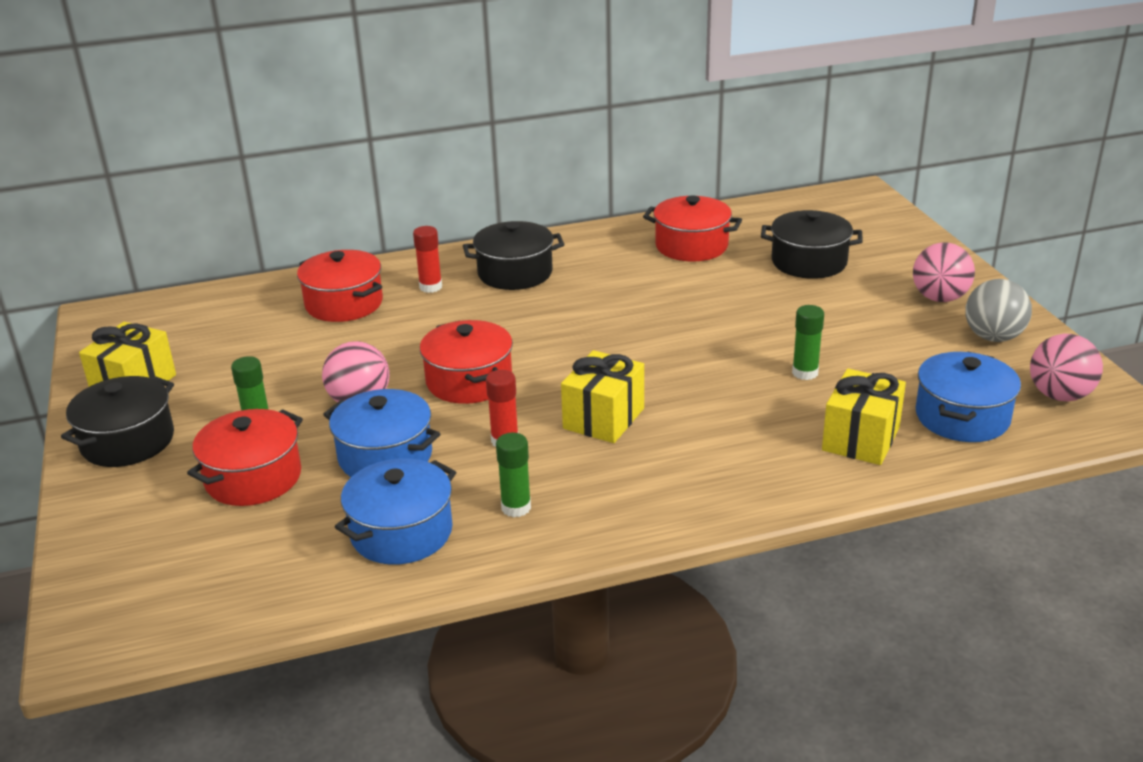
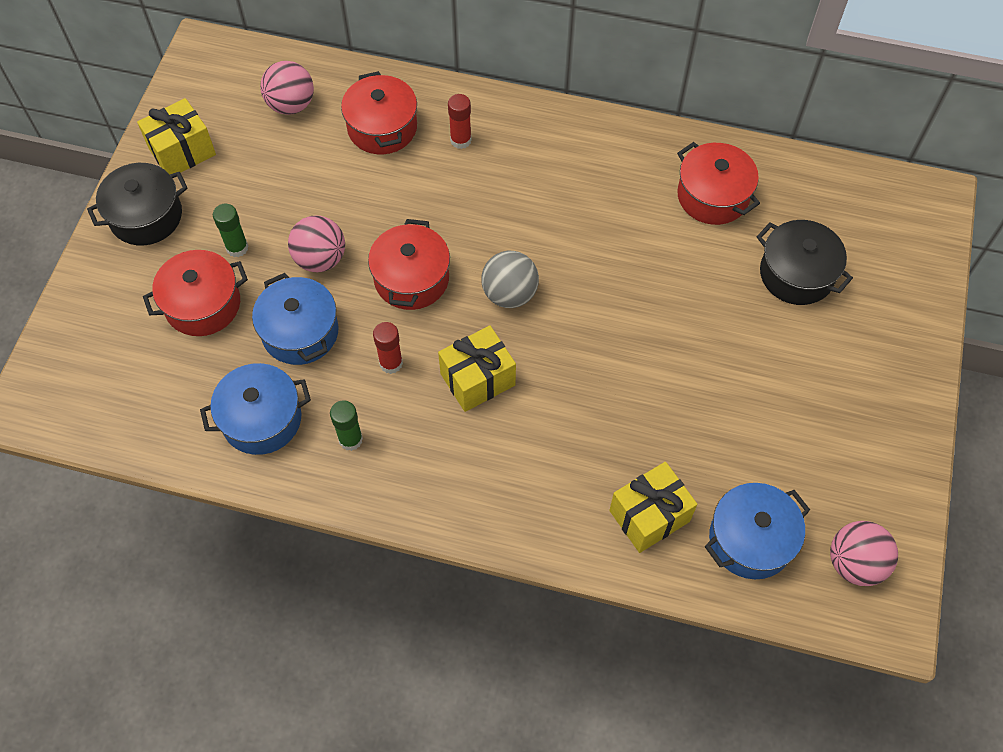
camera: 30 degrees right, 30 degrees up
black pot [463,221,564,290] -> none
green glue stick [792,305,824,380] -> none
pink ball [913,242,975,302] -> pink ball moved to [260,61,314,115]
grey ball [966,279,1032,342] -> grey ball moved to [481,251,539,308]

